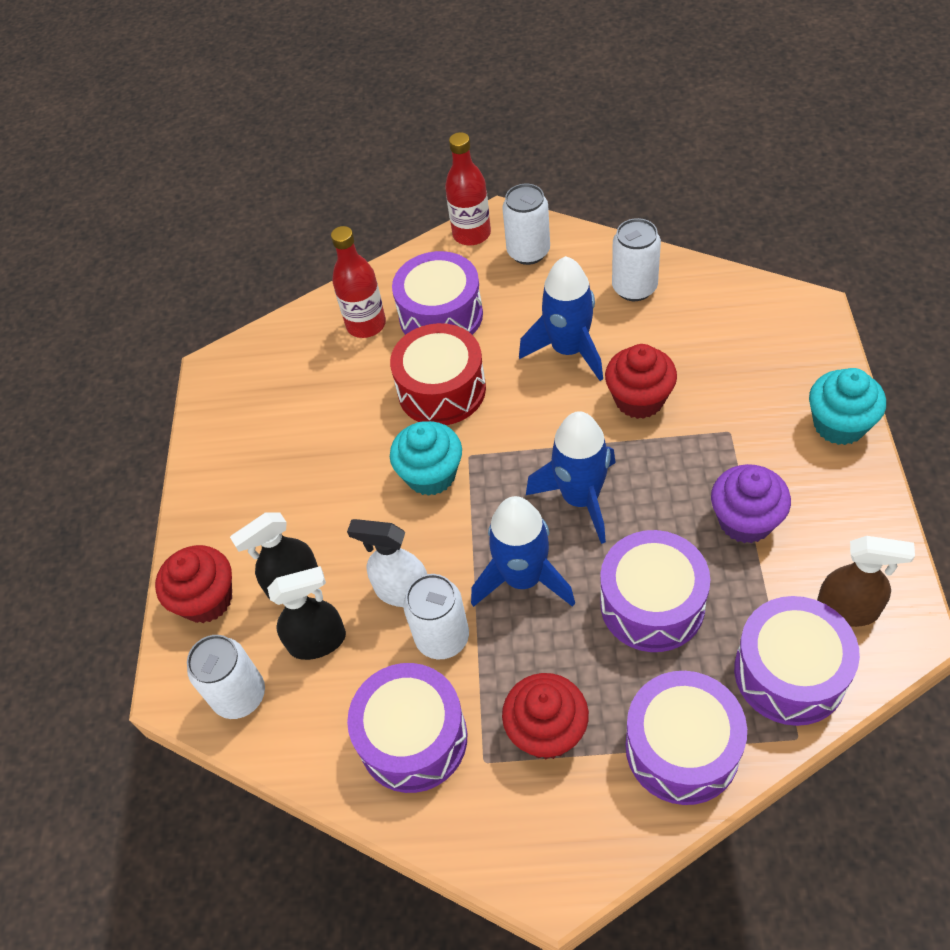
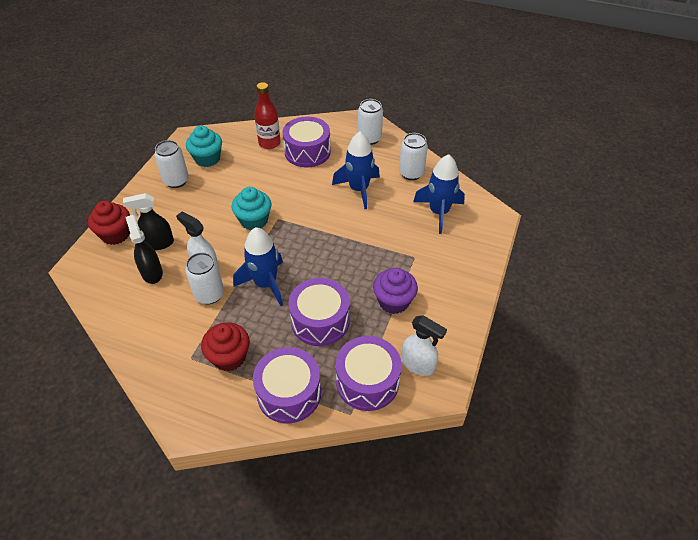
camera: 15 degrees right, 5 degrees down
white can [187,635,265,719] -> white can moved to [154,140,189,188]
black spray bottle [267,566,346,660] -> black spray bottle turned 120 degrees counterclockwise [126,215,163,284]
purple drum [347,663,467,793] -> none
red drum [390,323,486,425] -> none
red bottle [445,132,491,245] -> none
blue rocket [526,411,616,544] -> blue rocket moved to [413,154,465,234]
red cupcake [605,344,677,419] -> none
turquoise cupcake [809,368,886,445] -> turquoise cupcake moved to [186,126,222,167]
brown spray bottle [817,536,915,627] -> white spray bottle [401,315,447,376]

